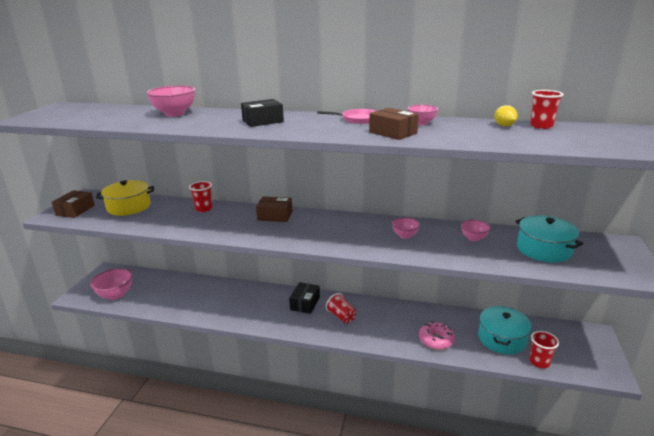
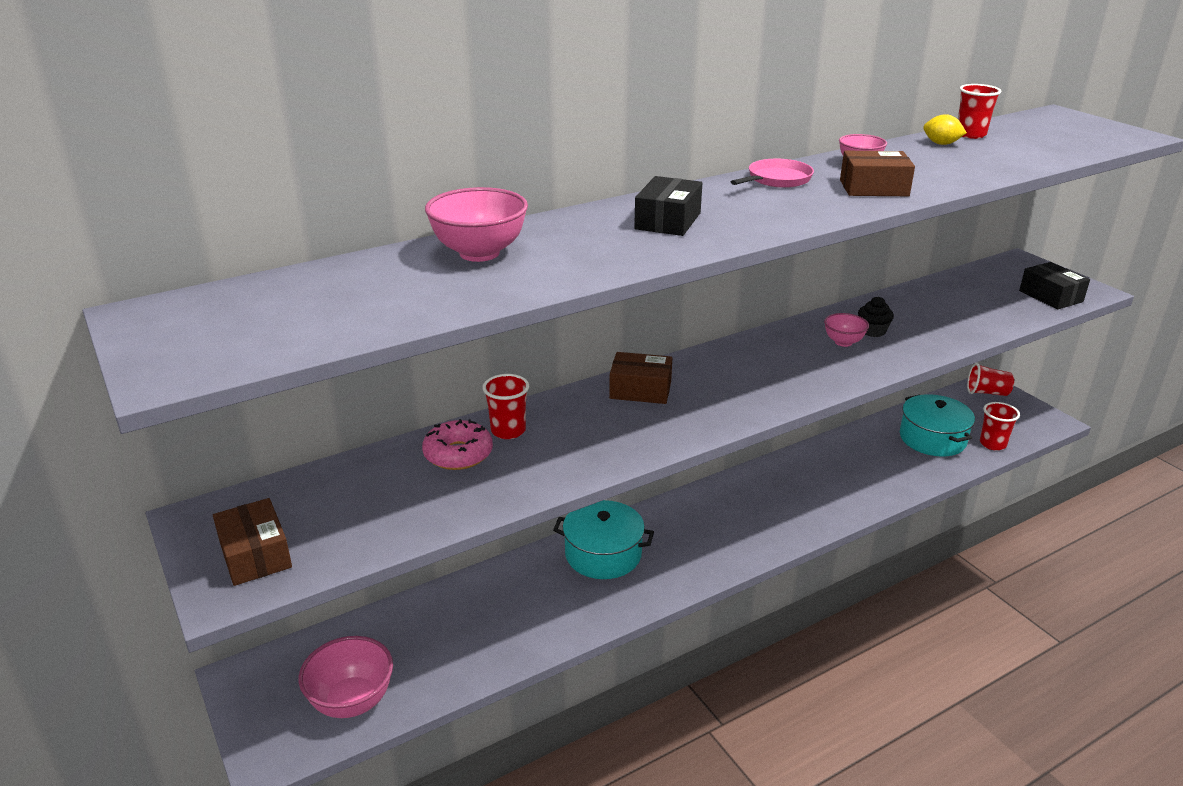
camera: 45 degrees left, 5 degrees up
yellow pot [96,180,154,216] -> none
brown box [256,196,293,222] -> brown box turned 45 degrees clockwise [609,352,672,404]
black box [289,282,320,314] -> black box moved to [1019,262,1090,309]
red cup [326,293,356,323] -> red cup moved to [967,363,1014,396]
pink donut [419,321,455,350] -> pink donut moved to [422,419,493,470]
pink bowl [461,220,490,241] -> none
turquoise pot [515,215,583,263] -> turquoise pot moved to [553,500,654,579]
none -> black cupcake [858,297,894,337]

